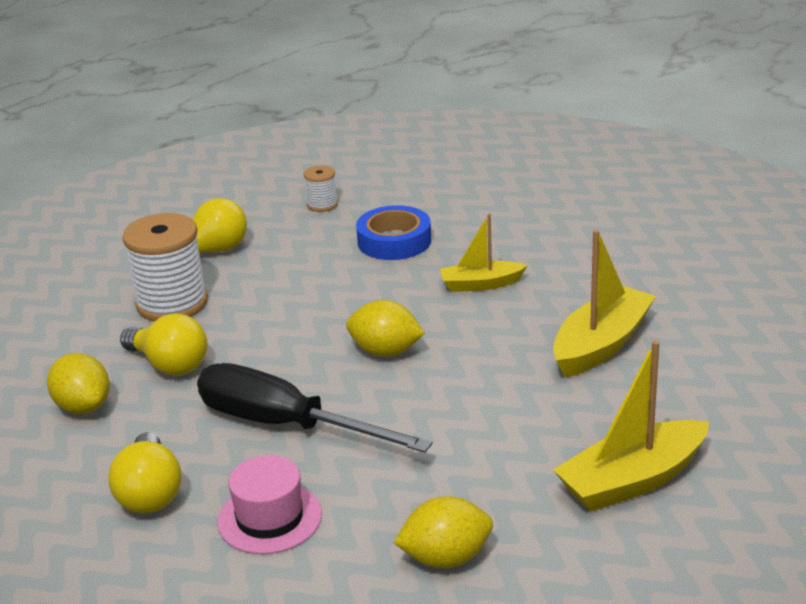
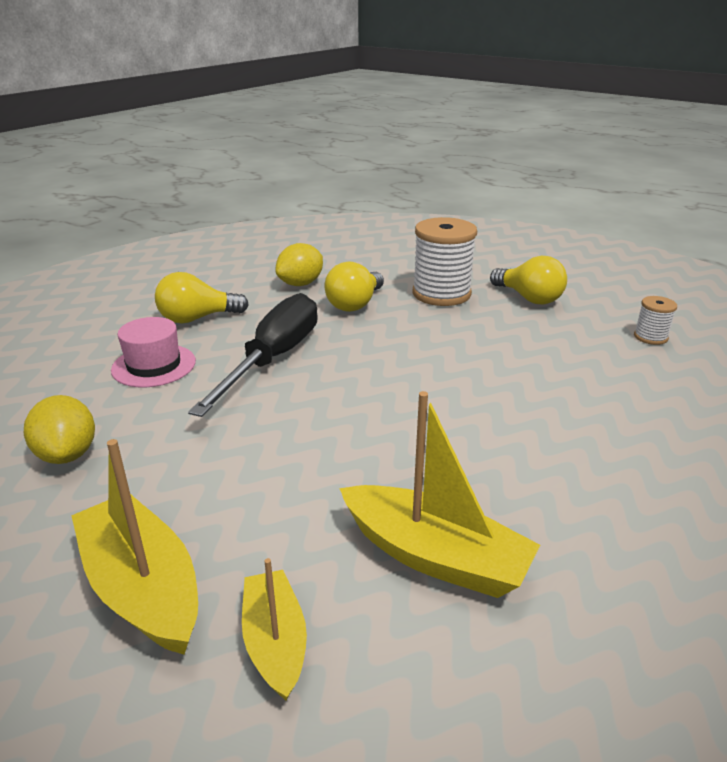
camera: 80 degrees right, 0 degrees up
yellow lemon [346,300,425,357] -> none
blue tape [356,205,431,260] -> none
yellow boat [440,213,528,292] -> yellow boat moved to [242,558,307,701]

